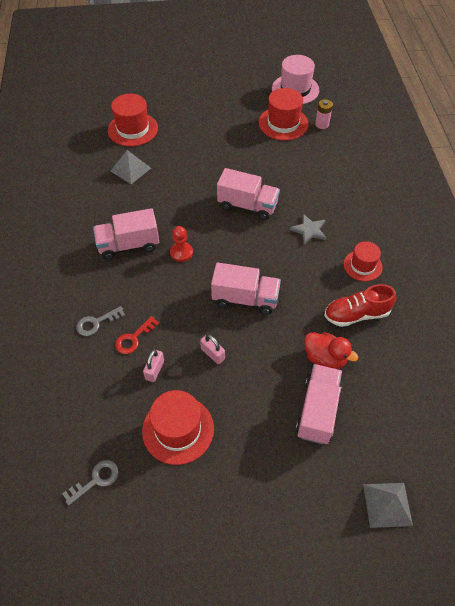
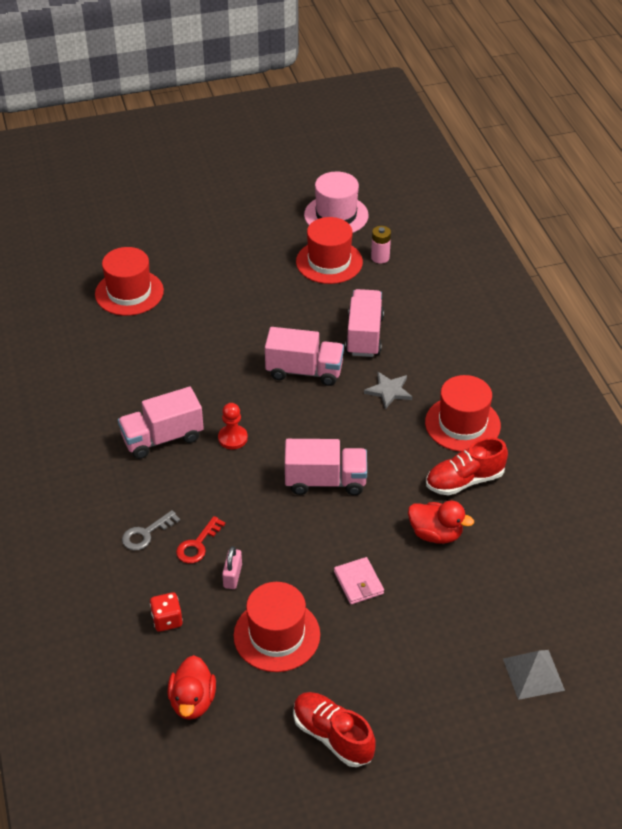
camera: 10 degrees left, 10 degrees down
grey key [62,460,119,506] -> red duck [167,655,216,720]
grey pyramid [111,150,151,184] -> none
pink padlock [200,334,225,364] -> none
pink truck [296,364,342,444] -> pink truck moved to [345,289,384,357]
red hat [344,241,383,281] -> red hat [425,375,501,452], size x1.55
none -> red dice [150,592,183,632]
none -> red shoe [293,692,376,767]
none -> pink wallet [334,557,384,604]

